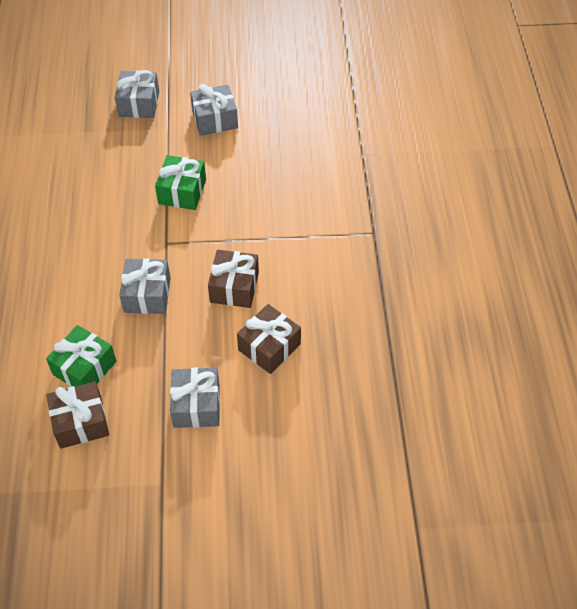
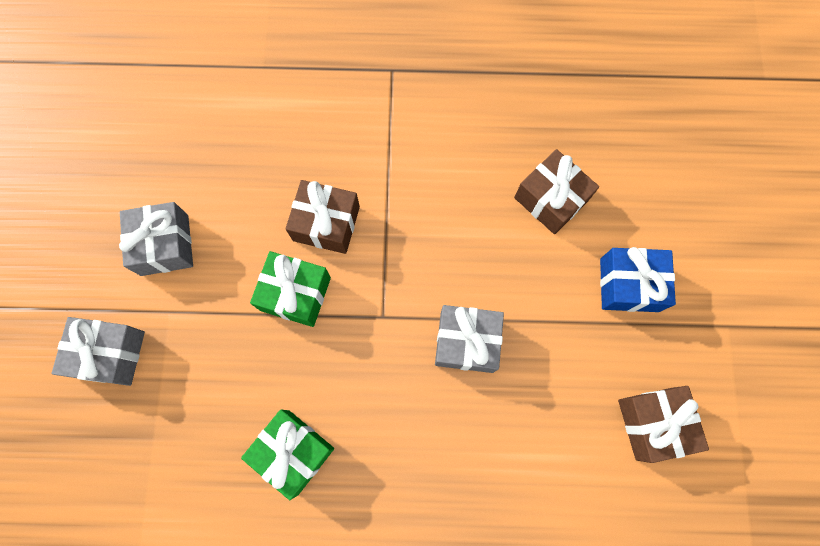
camera: 85 degrees left, 20 degrees up
green gift [46,325,116,387] -> green gift moved to [241,410,334,500]
grey gift [170,368,220,428] -> blue gift [600,247,676,312]
brown gift [208,250,259,308] -> brown gift moved to [285,180,360,254]

